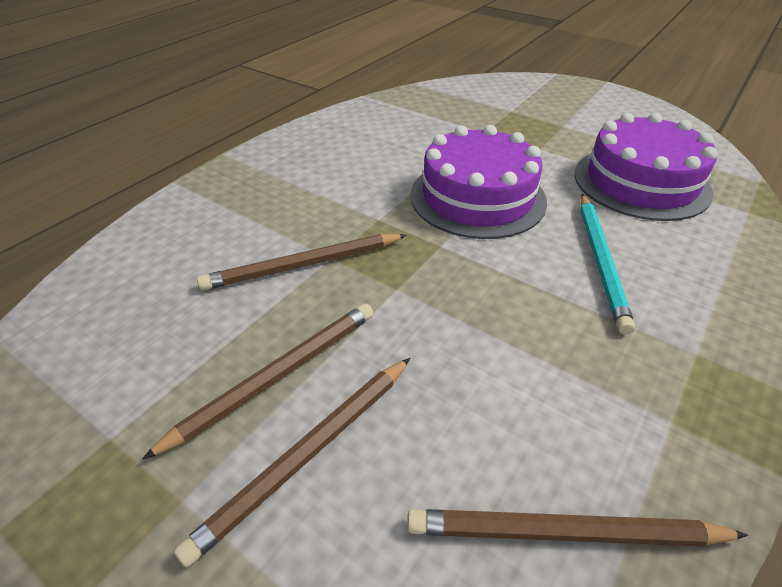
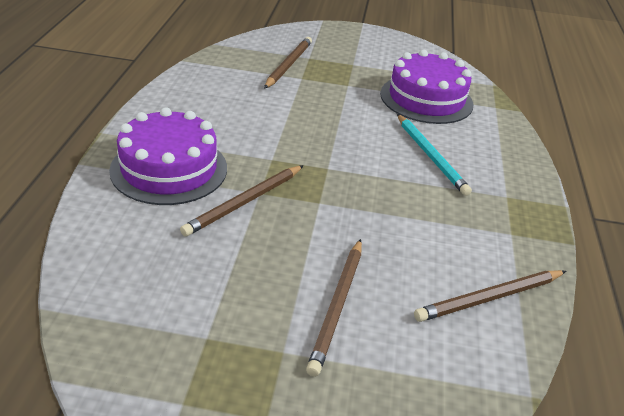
camera: 30 degrees left, 5 degrees down
brown pencil [142,304,373,460] -> brown pencil moved to [264,37,312,89]
purple cake [410,125,547,239] -> purple cake moved to [109,107,227,205]

